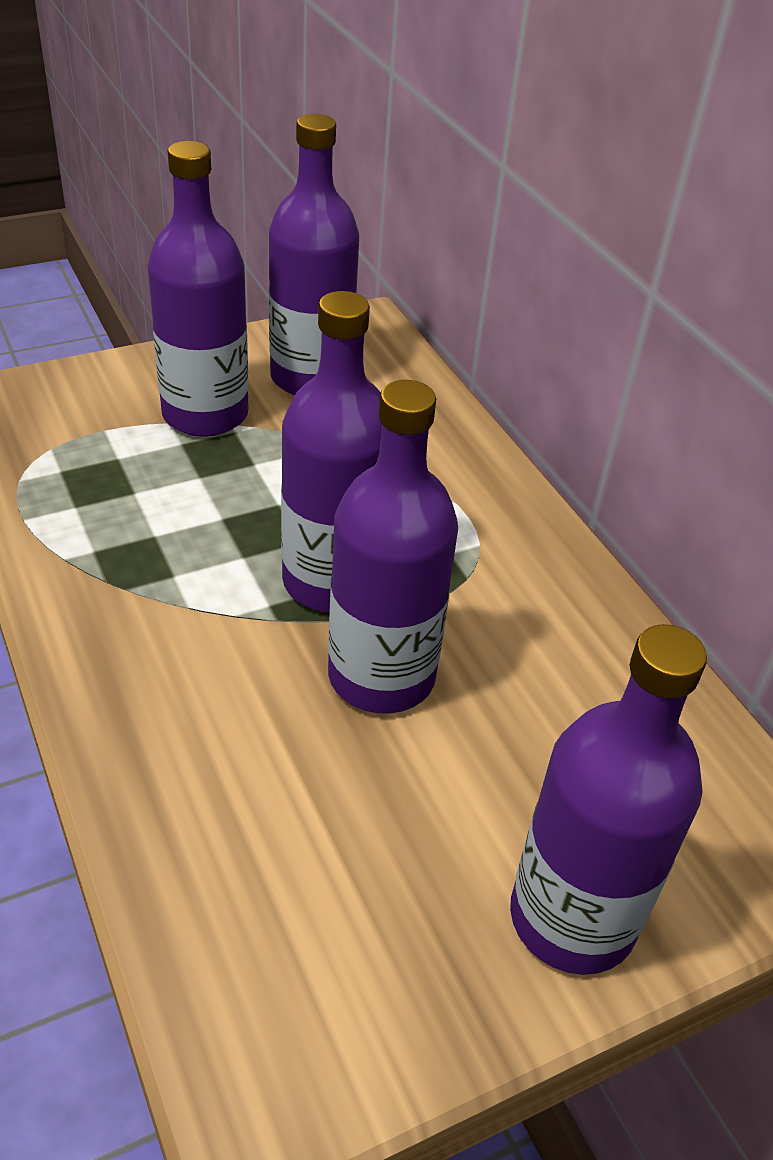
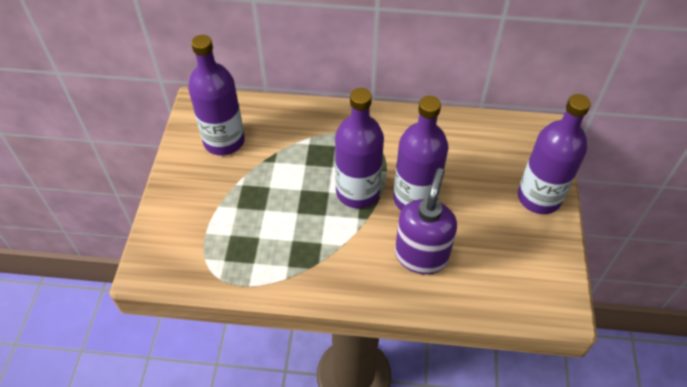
camera: 55 degrees left, 10 degrees up
purple bottle [147,141,249,437] -> none
none -> purple soap dispenser [395,168,457,274]

